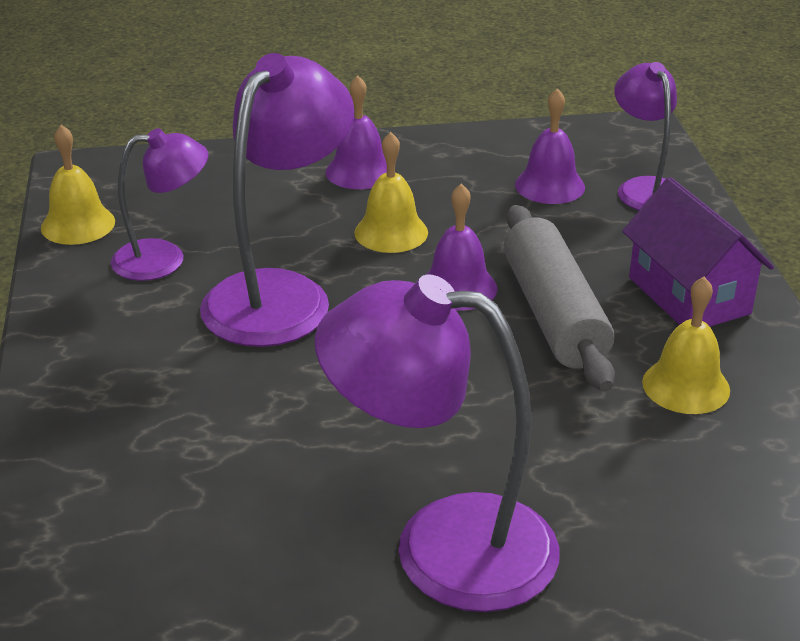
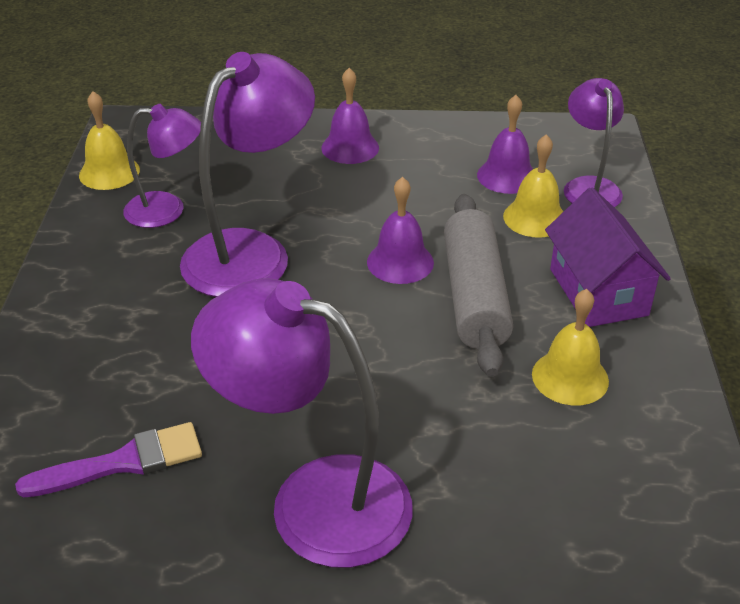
camera: 10 degrees right, 5 degrees up
yellow bell [354,132,428,253] -> yellow bell moved to [503,134,563,238]
none -> purple brush [15,422,202,497]

